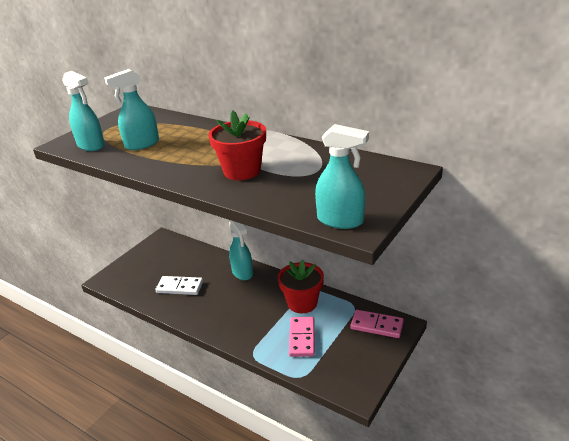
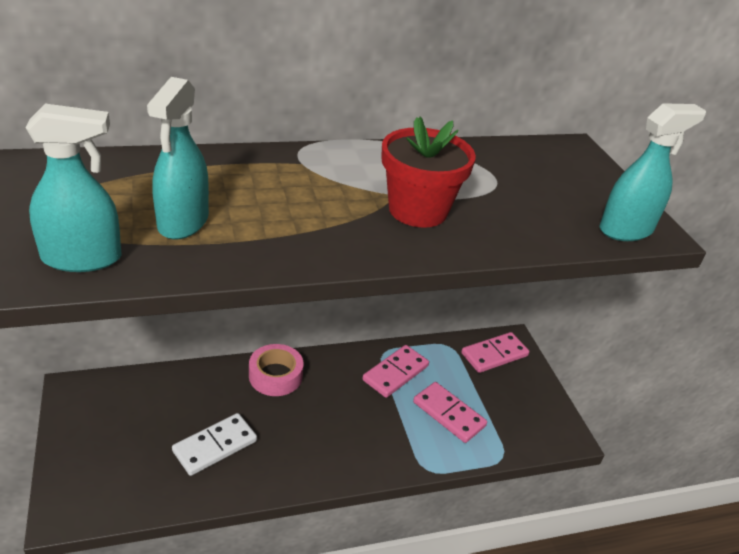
camera: 55 degrees left, 5 degrees up
turquoise spray bottle [229,220,253,280] -> pink tape [249,344,303,396]
red flower pot [278,260,324,313] -> pink domino [362,345,429,398]

